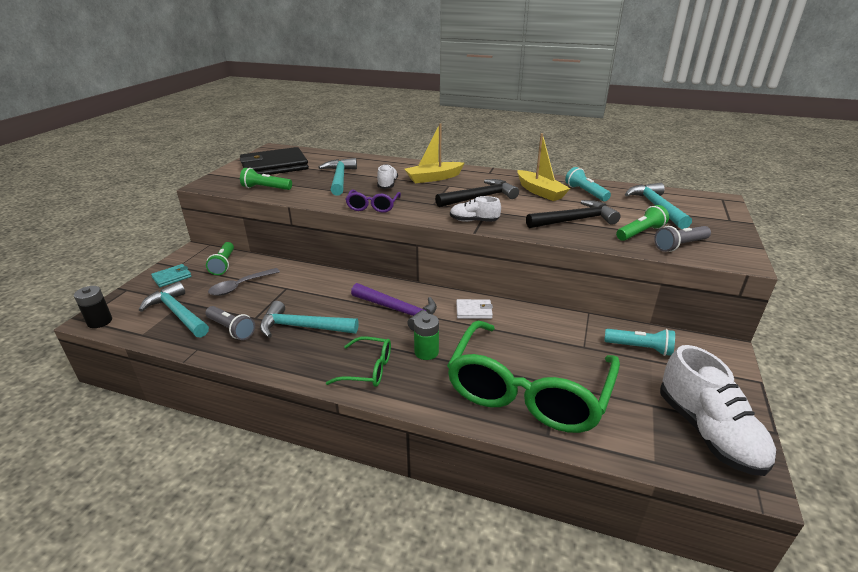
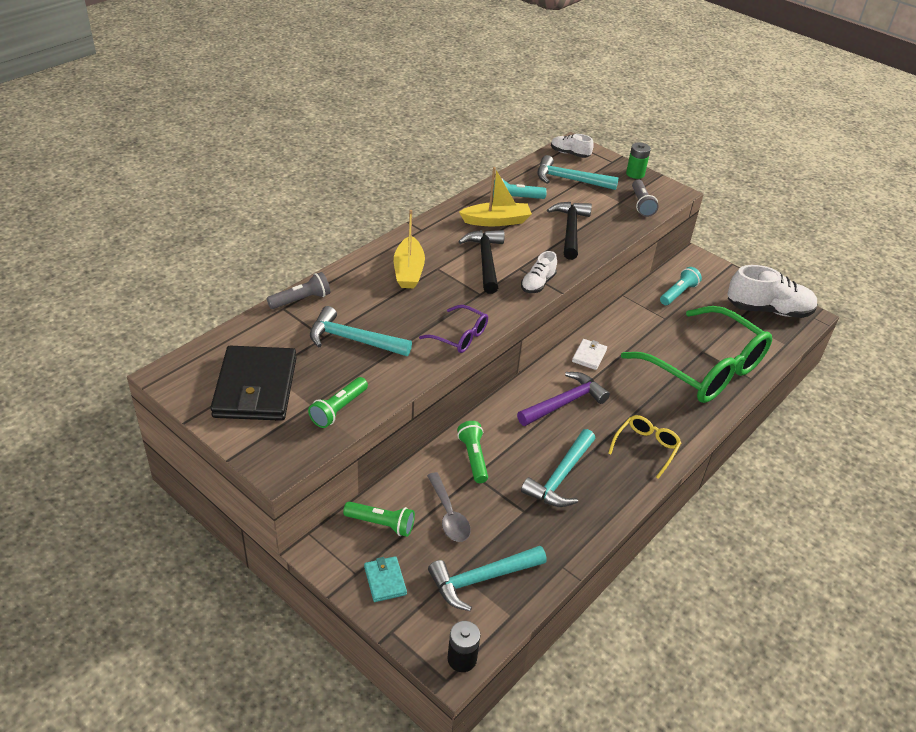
camera: 70 degrees left, 10 degrees up
grey flashlight [205,306,255,340] -> grey flashlight moved to [267,272,330,309]
green glasses [326,337,391,387] -> yellow glasses [608,415,681,479]
white shoe [377,164,398,189] -> white shoe moved to [551,134,594,158]
green battery [414,314,439,360] -> green battery moved to [626,142,651,179]
green flashlight [616,205,669,241] -> green flashlight moved to [457,421,488,483]

